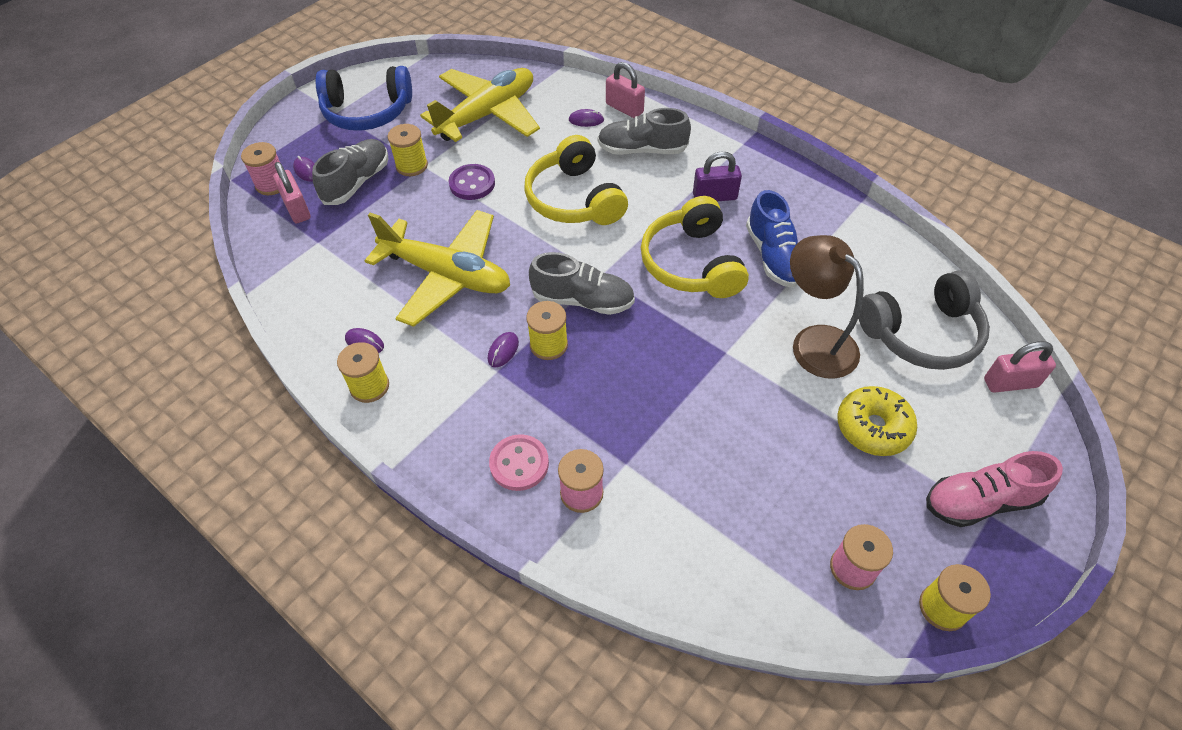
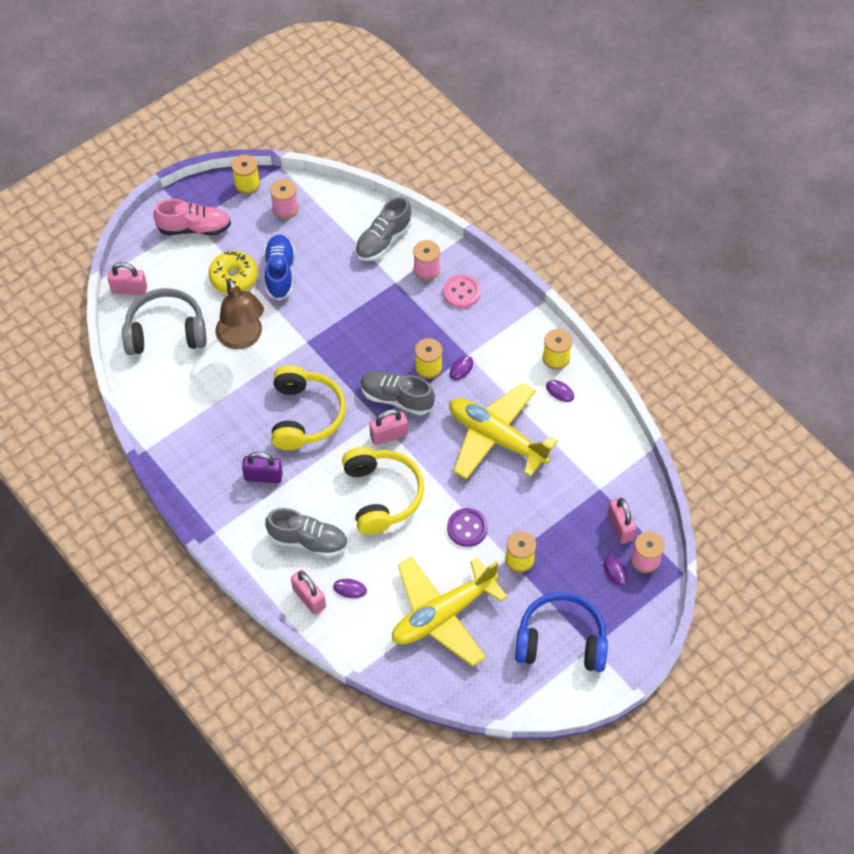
camera: 170 degrees left, 5 degrees up
grey shoe [312,139,389,205] -> grey shoe moved to [355,197,412,261]
blue shoe [746,190,798,288] -> blue shoe moved to [264,234,295,301]
none -> pink padlock [369,409,408,445]

